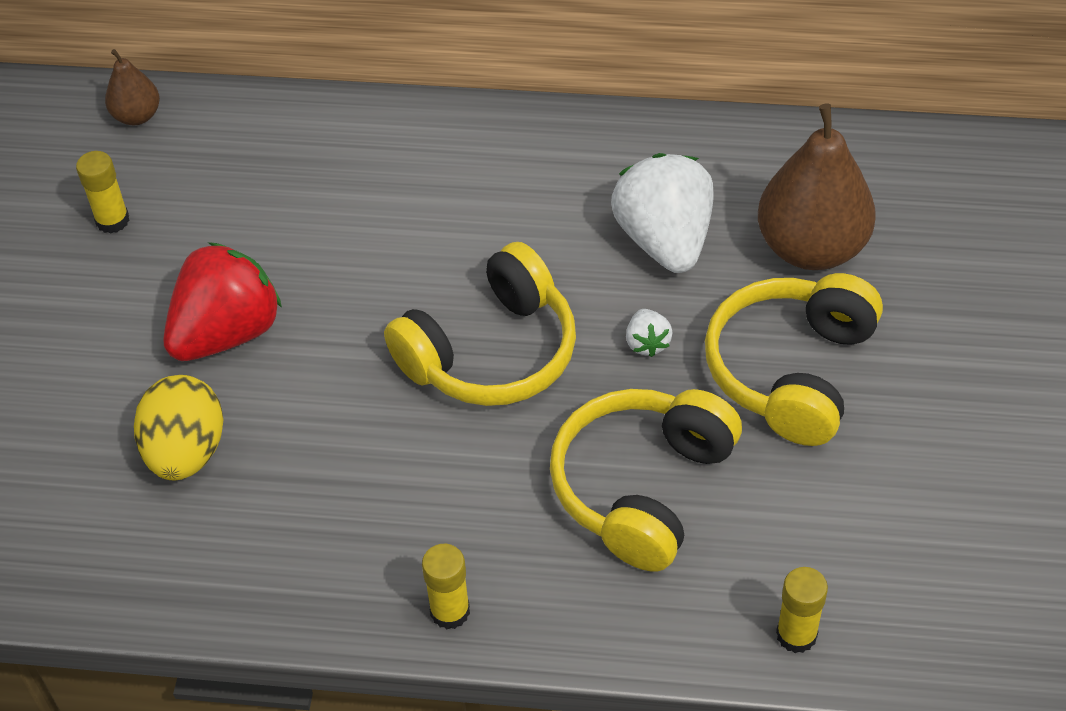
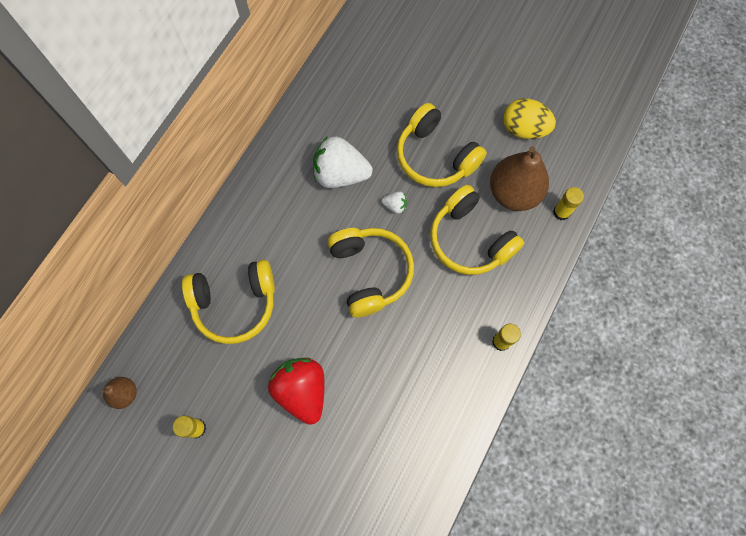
camera: 70 degrees left, 20 degrees up
yellow egg [134,375,223,480] -> yellow egg moved to [503,98,556,139]
brown pear [758,103,876,270] -> brown pear moved to [490,146,549,211]
none -> yellow headphones [182,260,275,344]

